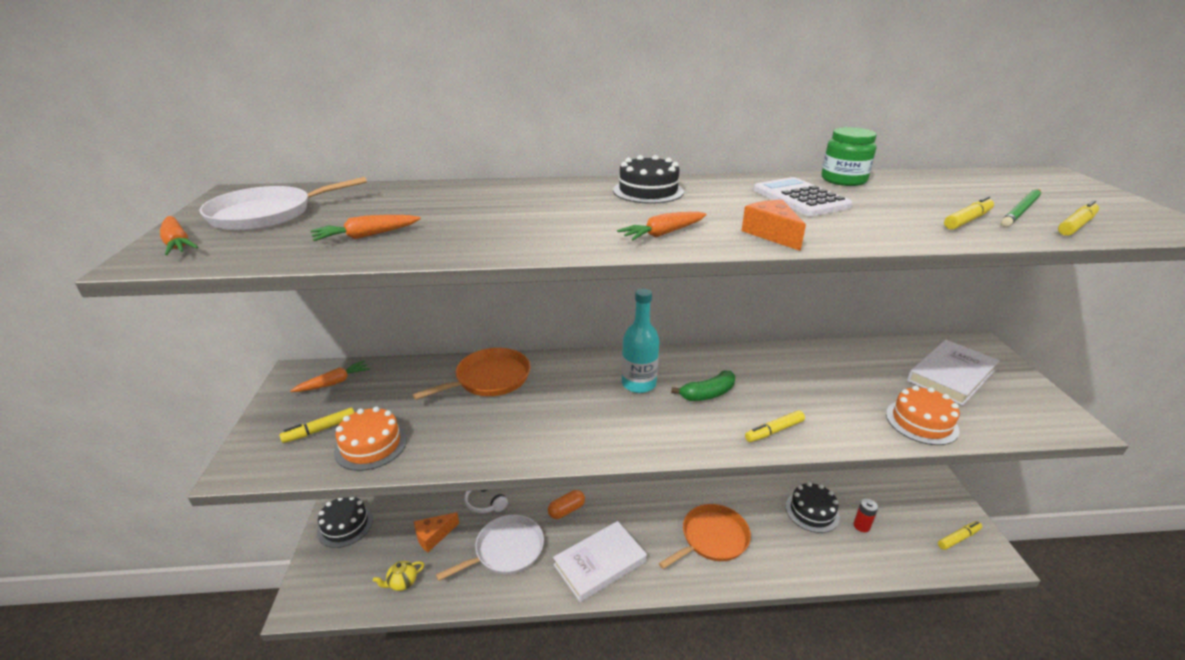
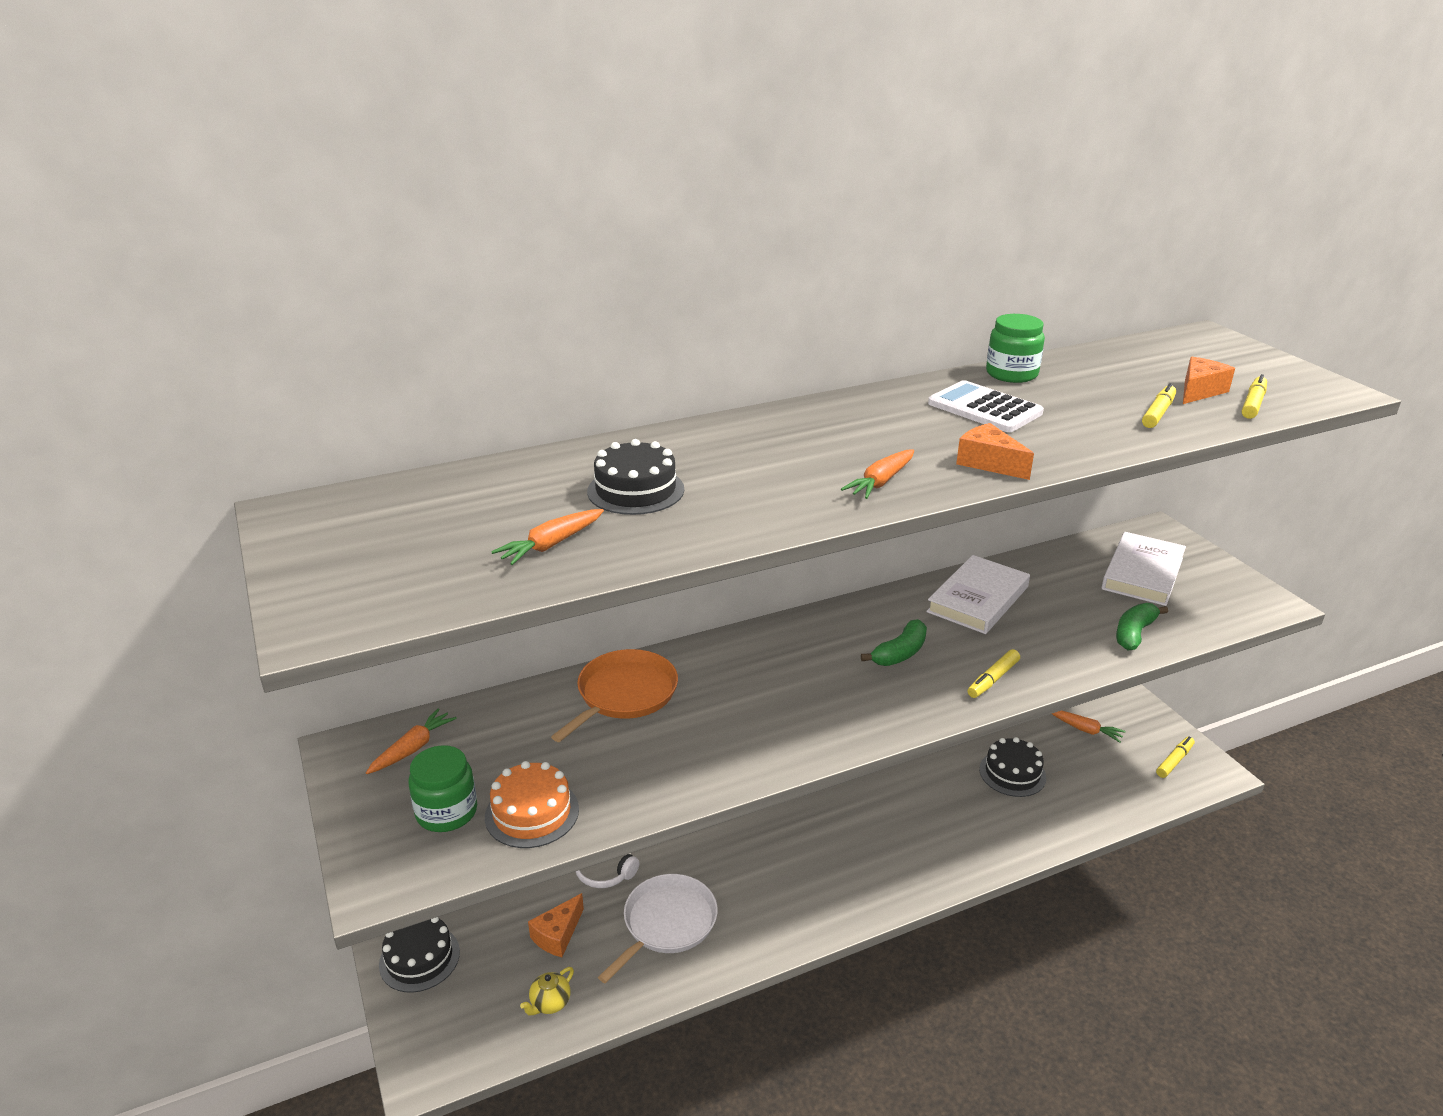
camera: 20 degrees left, 0 degrees up
orange carrot [160,216,198,255] -> orange carrot moved to [1052,710,1126,743]
white pan [199,177,367,231] -> none
yellow marker [279,408,355,443] -> green jar [408,745,477,832]
orange capsule [548,490,585,519] -> none
white book [553,521,647,602] -> white book moved to [926,555,1030,634]
black cake [613,155,684,204] -> black cake moved to [587,439,684,515]
turquoise bottle [622,289,660,393] -> none
orange pan [659,504,751,569] -> none
red battery [854,499,878,532] -> none
orange cake [886,386,960,445] -> green banana [1116,603,1168,650]
green pencil [1001,189,1041,227] -> orange cheese [1183,357,1235,404]

